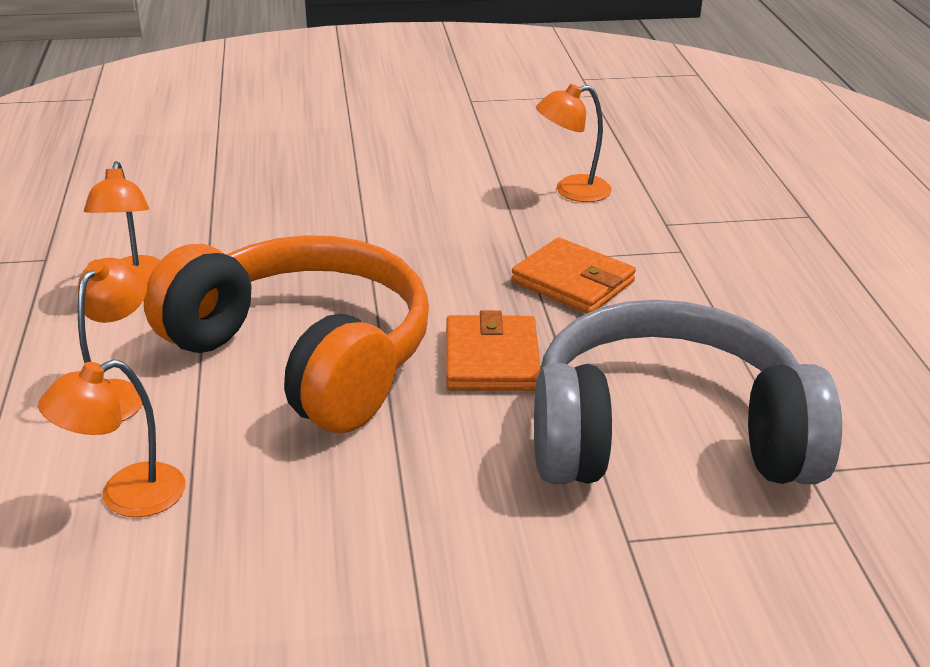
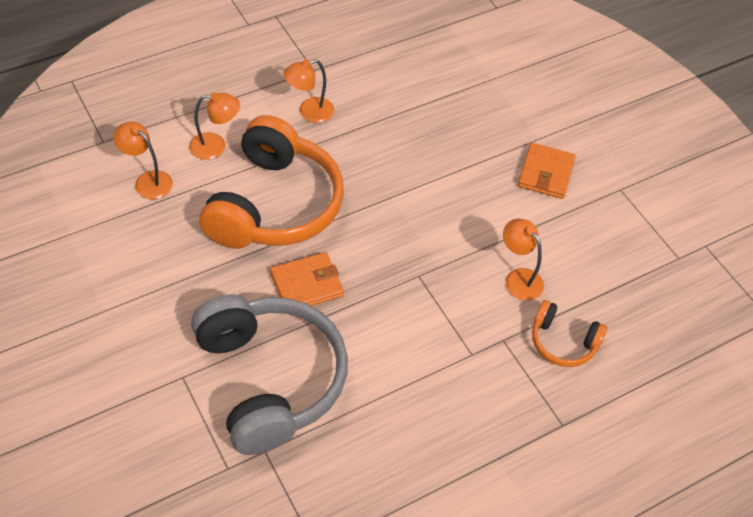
camera: 65 degrees right, 20 degrees up
orange wallet [511,237,636,313] -> orange wallet moved to [518,143,576,199]
none -> orange headphones [532,300,607,367]

